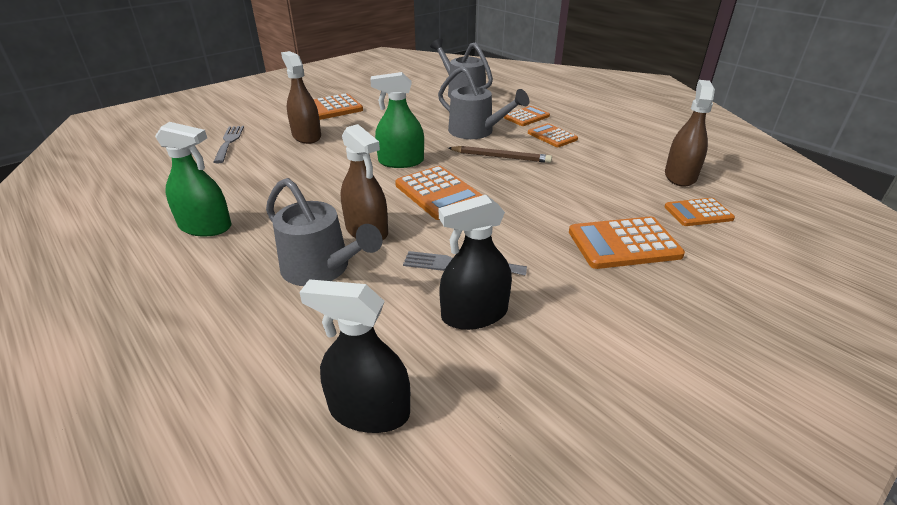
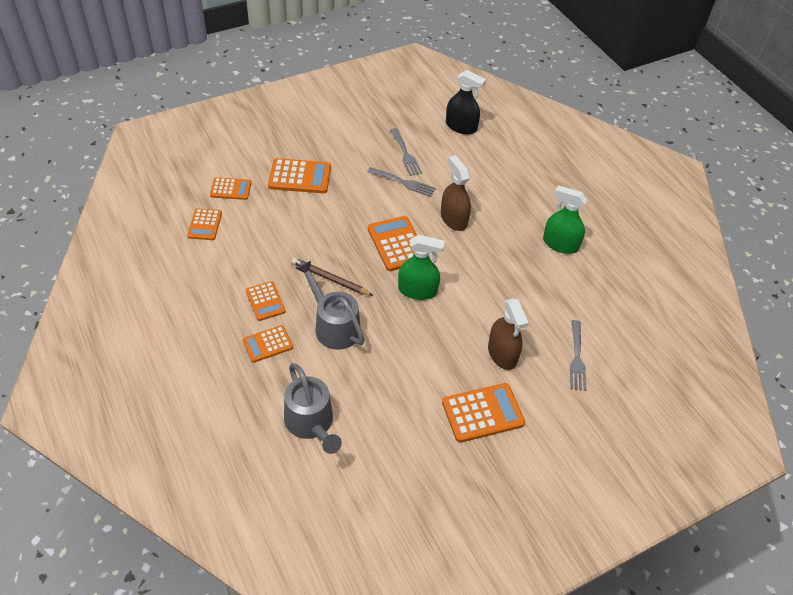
camera: 170 degrees left, 15 degrees up
grey watering can [266,178,382,286] -> none
black spray bottle [439,195,512,330] -> grey fork [390,128,422,176]
brown spray bottle [665,80,715,187] -> orange calculator [187,208,222,240]

